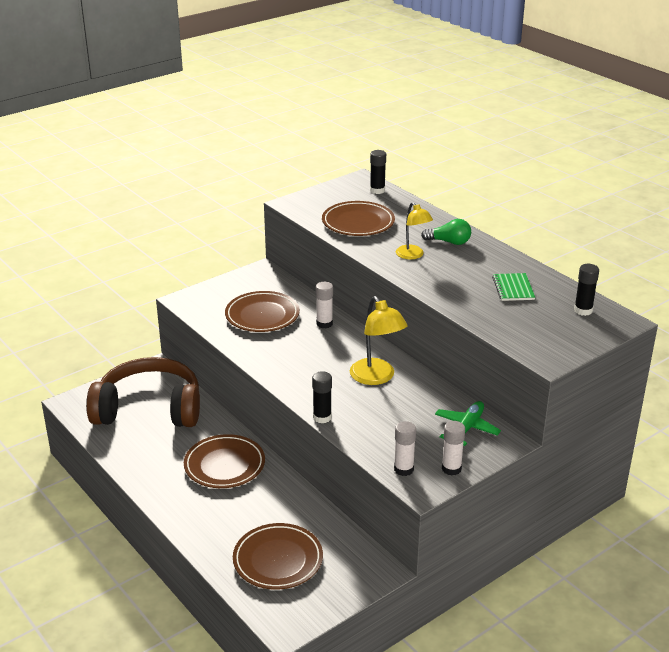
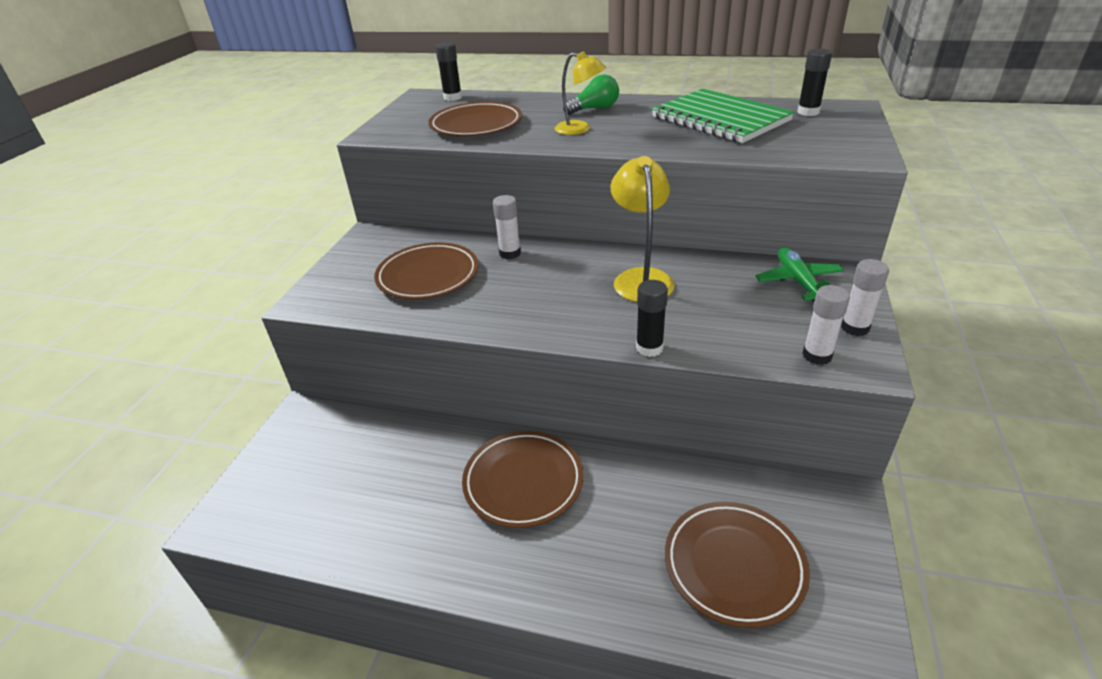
camera: 35 degrees left, 5 degrees up
brown headphones [86,357,200,427] -> none
yellow lamp [350,296,408,385] -> yellow lamp turned 120 degrees counterclockwise [611,156,675,302]
green notebook [492,273,535,301] -> green notebook [652,89,794,143], size x2.00

